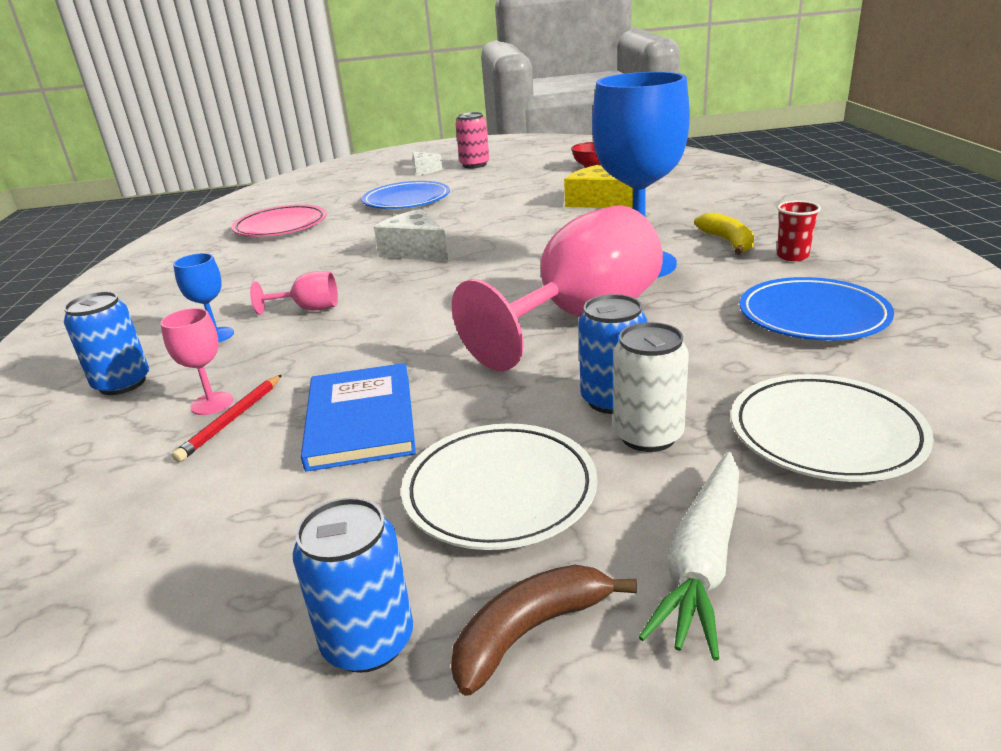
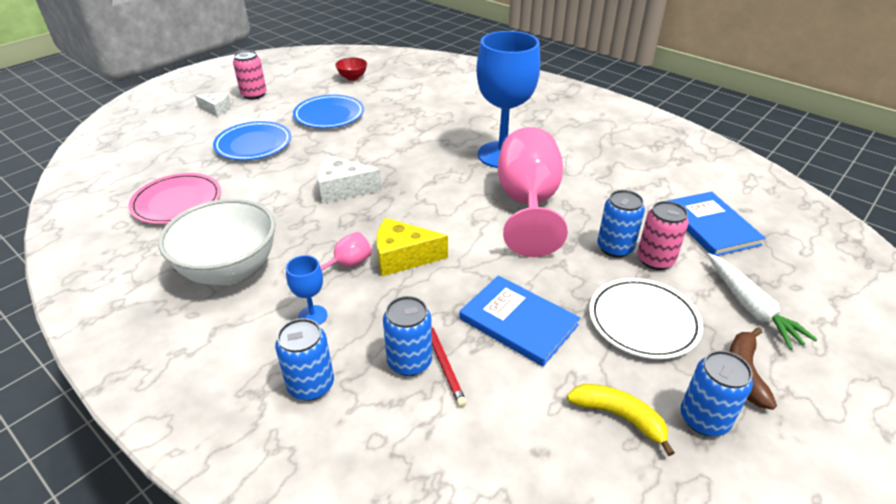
camera: 45 degrees left, 10 degrees up
pink goblet [161,308,233,415] -> blue can [383,296,432,376]
yellow cheese [564,165,633,209] -> yellow cheese moved to [376,218,448,276]
white can [613,322,689,452] -> pink can [637,201,689,270]
yellow banana [694,212,754,255] -> yellow banana moved to [567,384,675,456]
white plate [731,374,934,482] -> blue book [667,192,765,256]
blue plate [740,277,894,341] -> blue plate moved to [293,95,364,128]
red cup [777,201,821,261] -> none
none -> white bowl [158,199,275,285]

